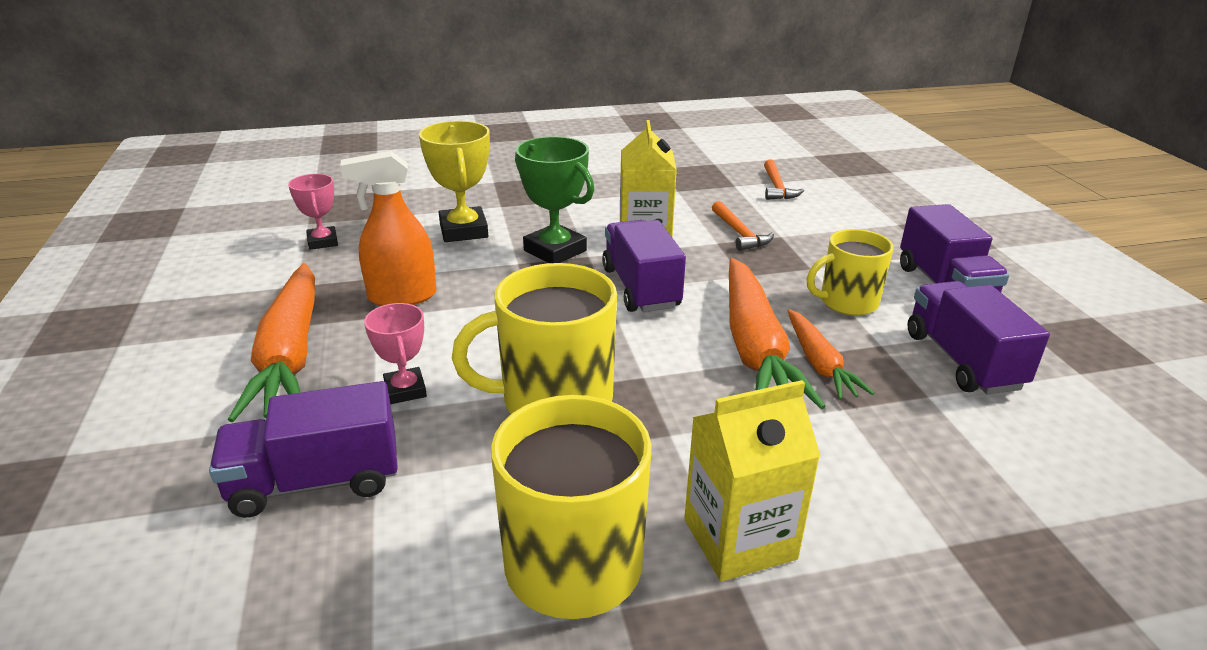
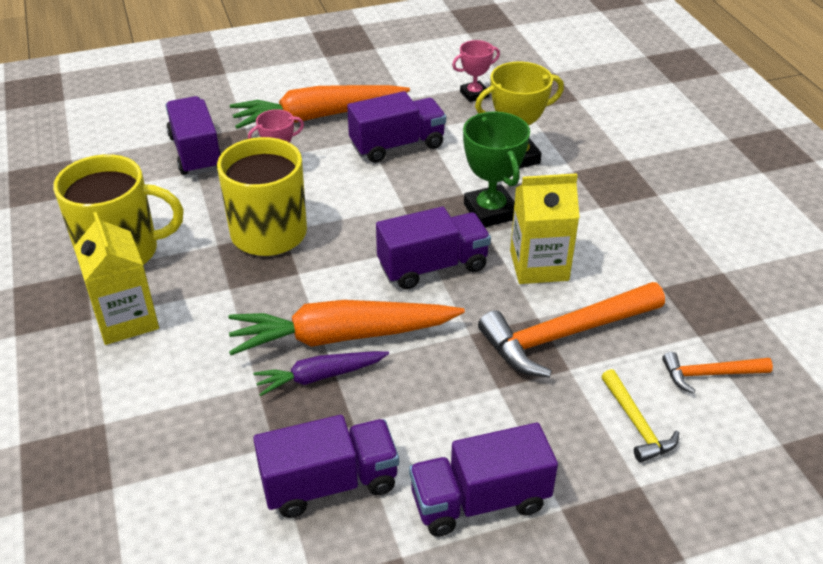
camera: 85 degrees right, 10 degrees up
orange spray bottle [340,151,436,306] -> purple truck [347,91,446,163]
green trophy [515,136,594,263] -> green trophy turned 60 degrees counterclockwise [463,112,530,227]
orange hammer [712,201,774,251] -> orange hammer [478,282,665,378], size x1.88
orange carrot [787,309,874,400] -> purple carrot [253,351,389,396]
yellow mug [807,229,894,316] -> none
none -> yellow hammer [601,369,679,463]

